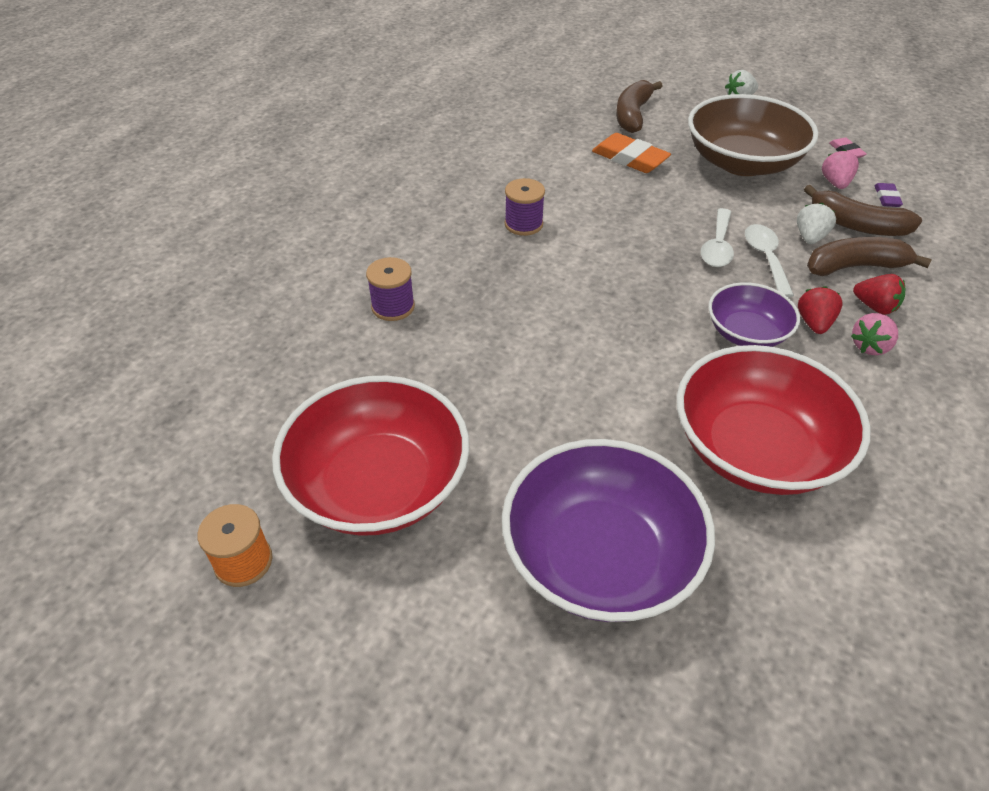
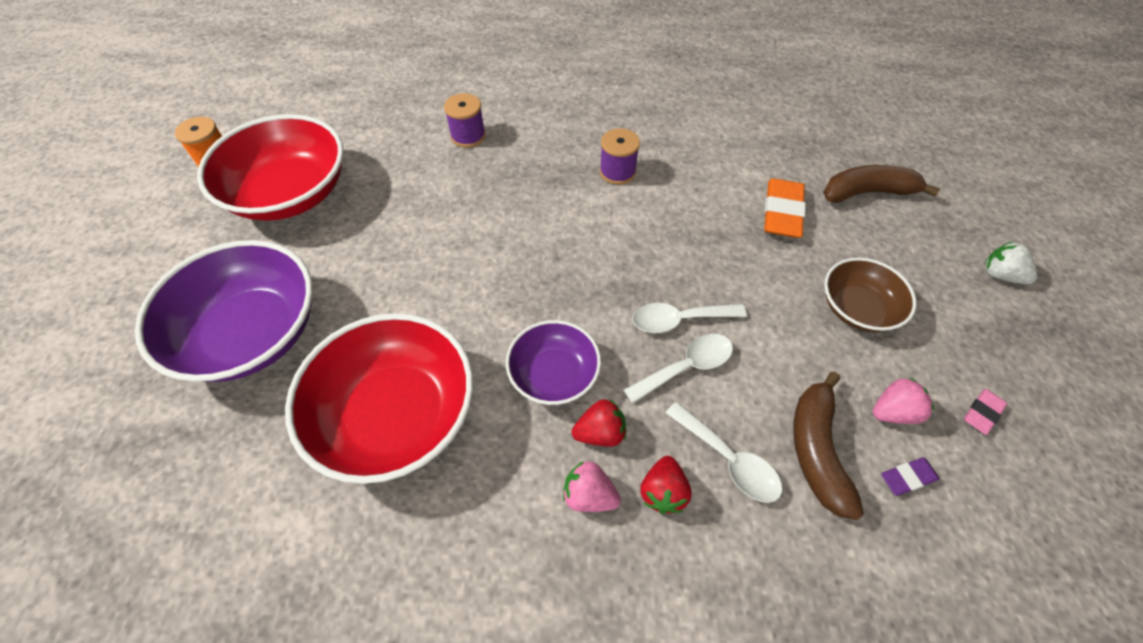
camera: 65 degrees right, 10 degrees up
brown bowl [688,94,818,176] -> brown bowl [824,257,917,332], size x0.56
white strawberry [797,203,836,244] -> none
brown banana [807,237,932,276] -> white spoon [666,402,782,503]

